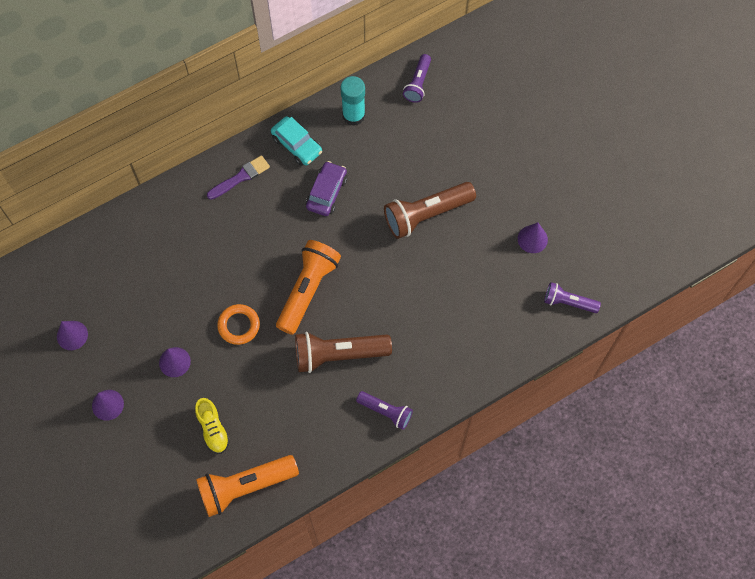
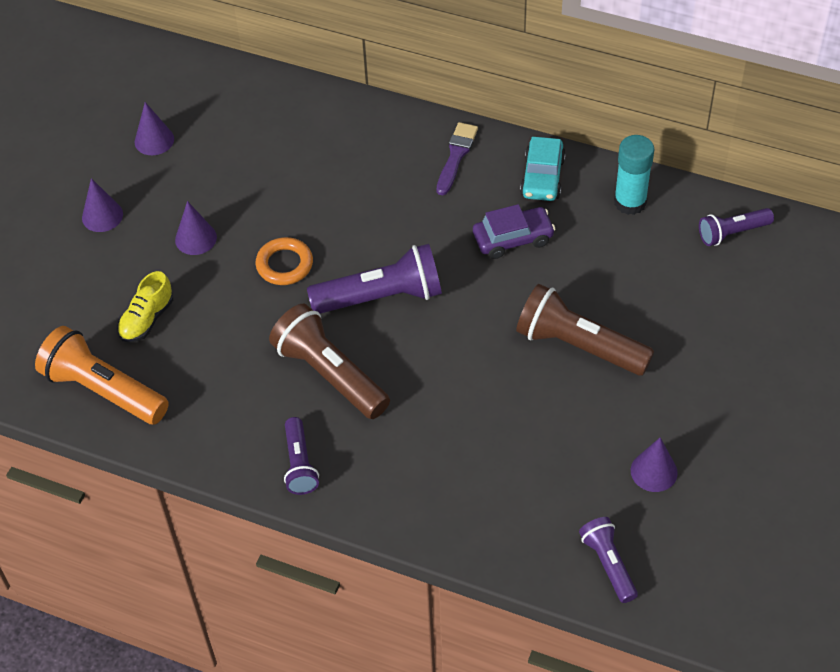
camera: 55 degrees right, 15 degrees down
purple brush [207,155,270,200] -> purple brush turned 90 degrees counterclockwise [437,122,478,195]
orange flashlight [276,240,341,335] -> purple flashlight [307,244,442,314]

